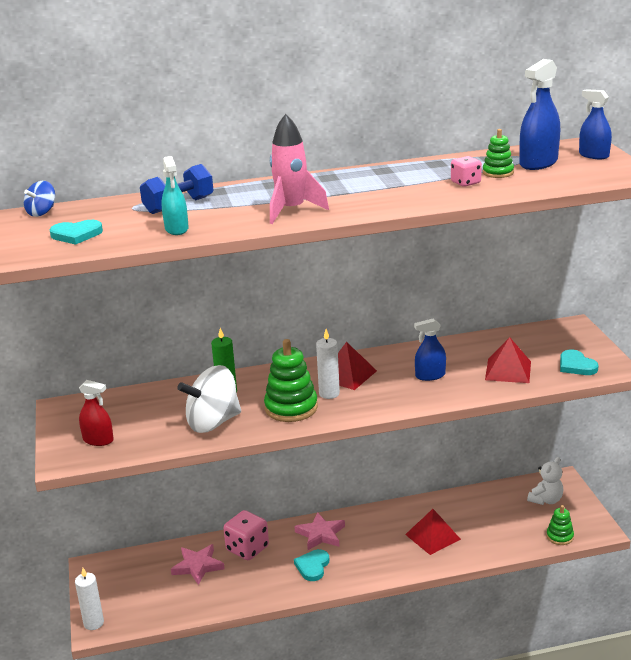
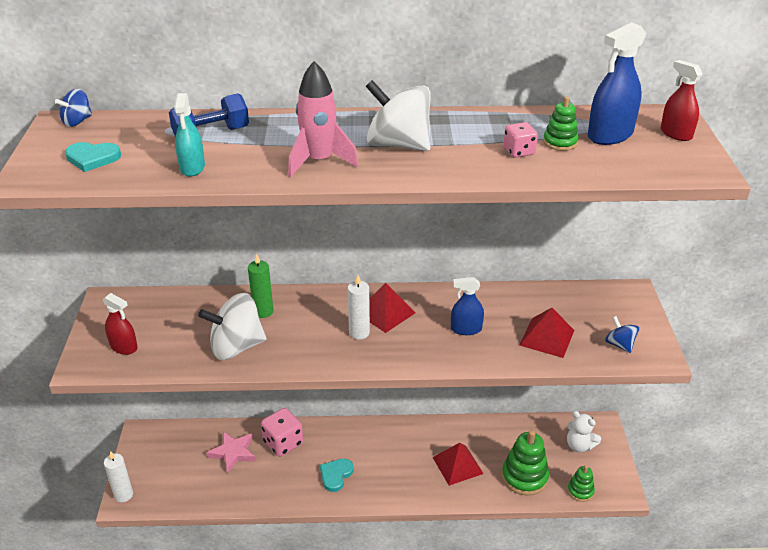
camera: 10 degrees right, 10 degrees up
green stacking toy [264,339,318,422] -> green stacking toy moved to [502,430,549,496]
pink star [294,512,345,550] -> none
white teddy bear [527,457,563,505] -> white teddy bear turned 75 degrees clockwise [567,411,601,452]
turquoise heart [560,350,599,375] -> blue spinning top [605,316,639,353]
blue spray bottle [579,89,612,159] -> red spray bottle [661,60,703,141]
none -> white spinning top [366,80,430,151]

